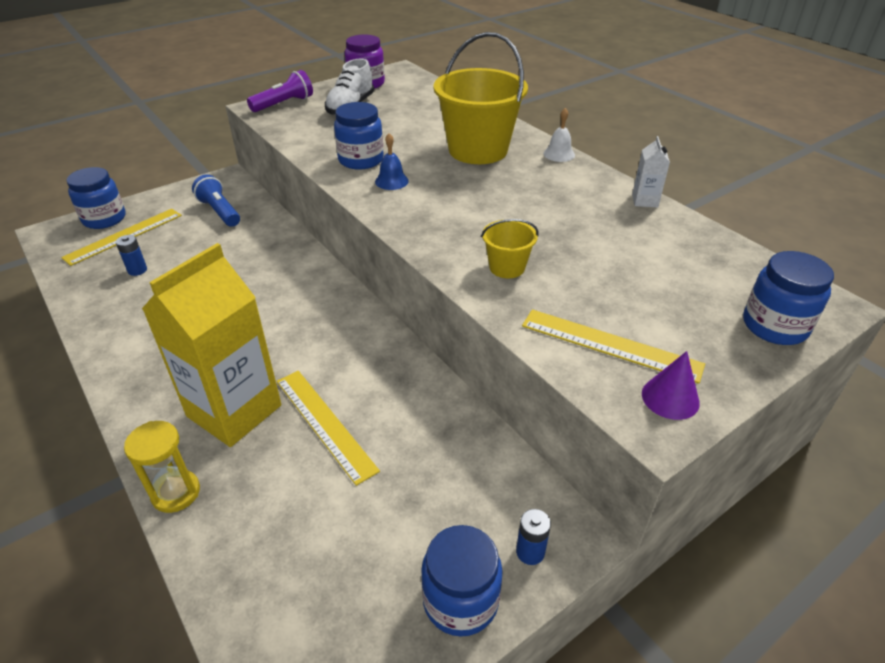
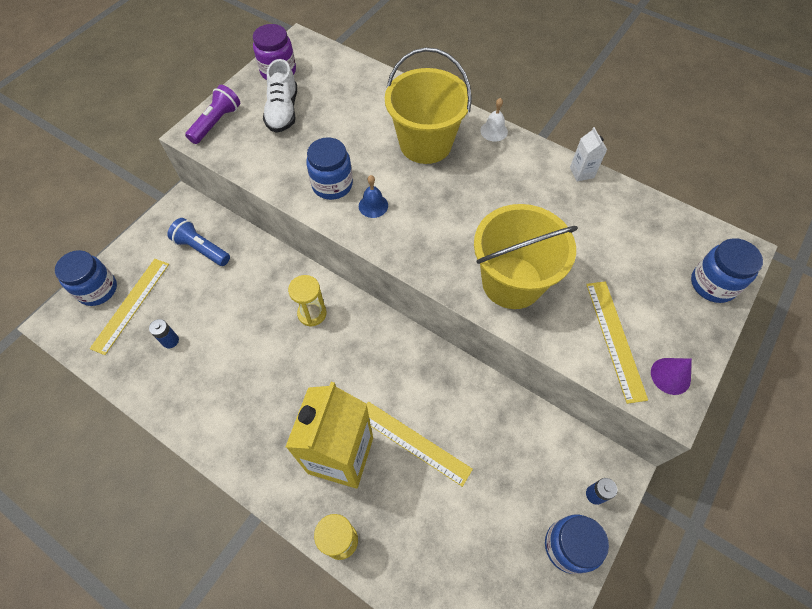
camera: 20 degrees left, 20 degrees up
yellow bucket [481,219,539,278] -> yellow bucket [474,204,578,309], size x2.14
yellow ruler [522,310,705,384] -> yellow ruler turned 75 degrees clockwise [586,281,648,404]
none -> yellow hourglass [288,275,327,327]

